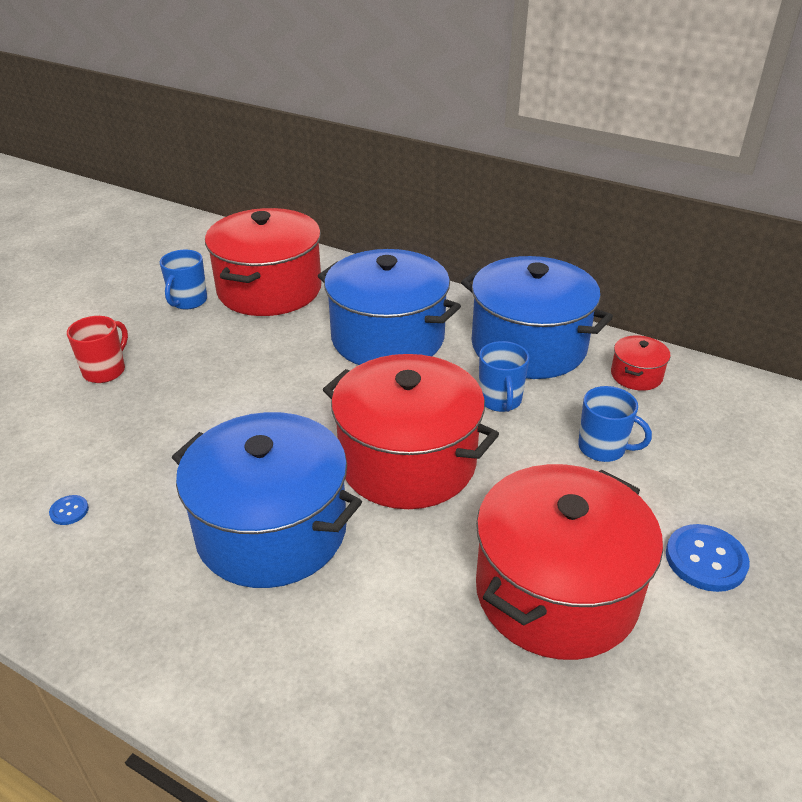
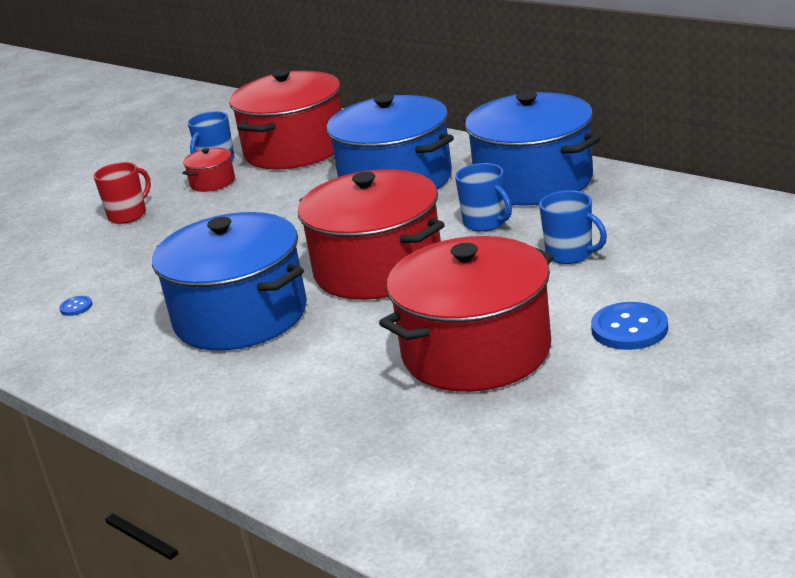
camera: 15 degrees right, 10 degrees down
blue mug [479,341,529,412] -> blue mug turned 45 degrees counterclockwise [455,163,512,232]
red pot [611,335,671,391] -> red pot moved to [182,148,235,192]

